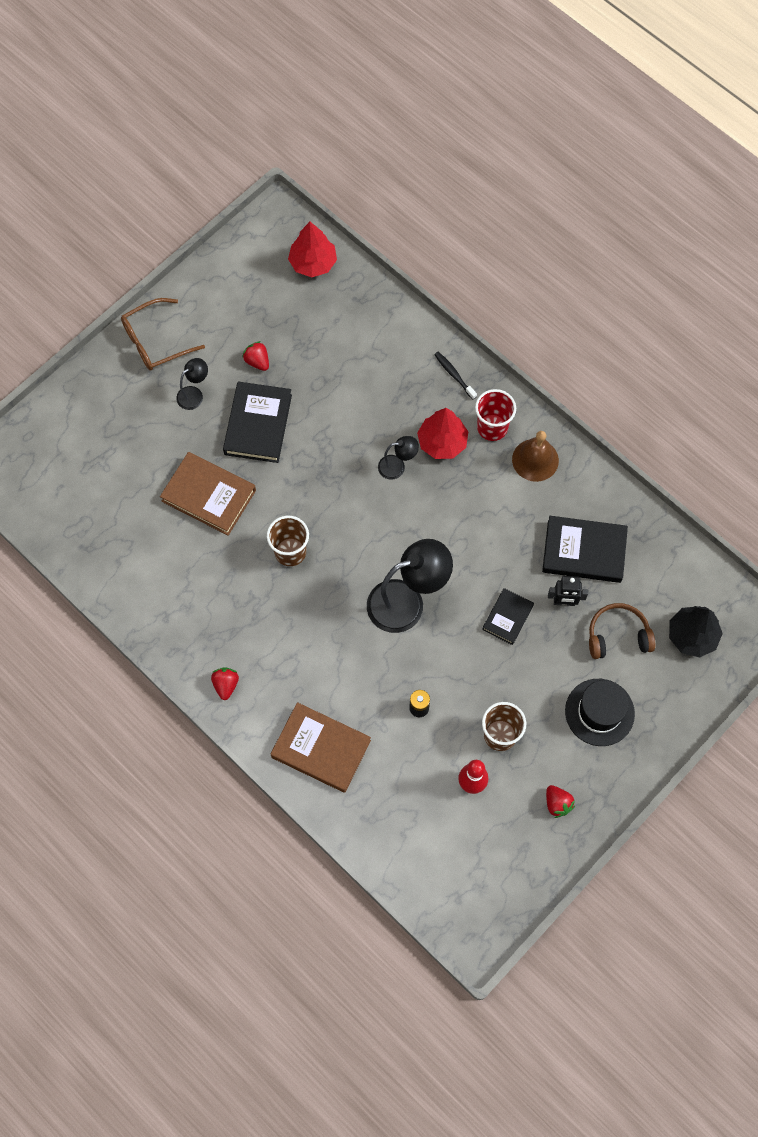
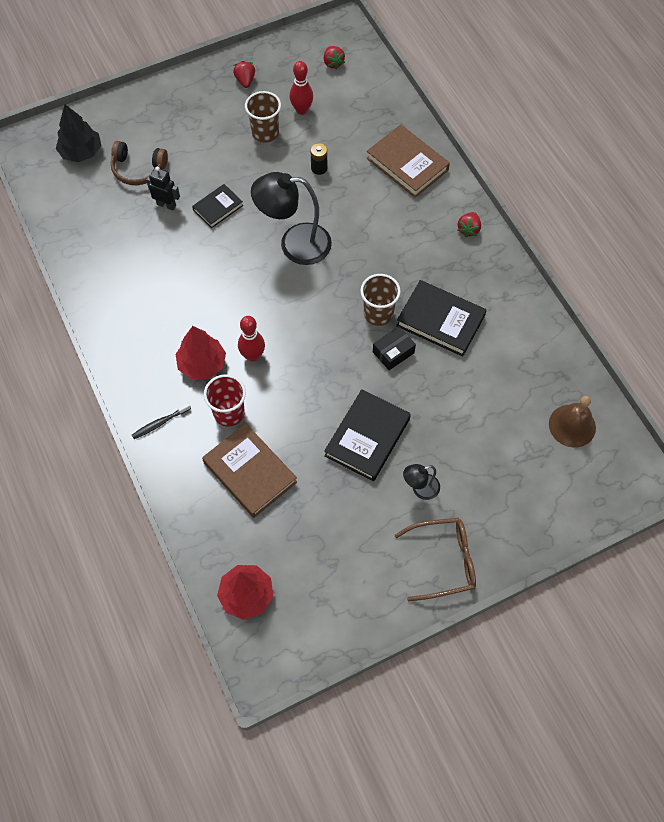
camera: 160 degrees left, 5 degrees down
brown book [160,452,256,536] -> brown book moved to [202,423,297,518]
red strawberry [242,341,269,371] -> red strawberry moved to [324,46,345,70]
black lamp [378,436,419,479] -> red bowling pin [238,316,265,362]
black toothbrush [434,352,477,400] -> black toothbrush turned 75 degrees clockwise [132,402,191,439]
red cup [475,389,516,441] -> red cup moved to [204,374,246,427]
brown bell [512,431,559,482] -> brown bell moved to [549,396,596,447]
black book [542,516,628,583] -> black book moved to [396,280,486,357]
black hat [565,679,635,746] -> none
none -> black box [373,326,416,370]

